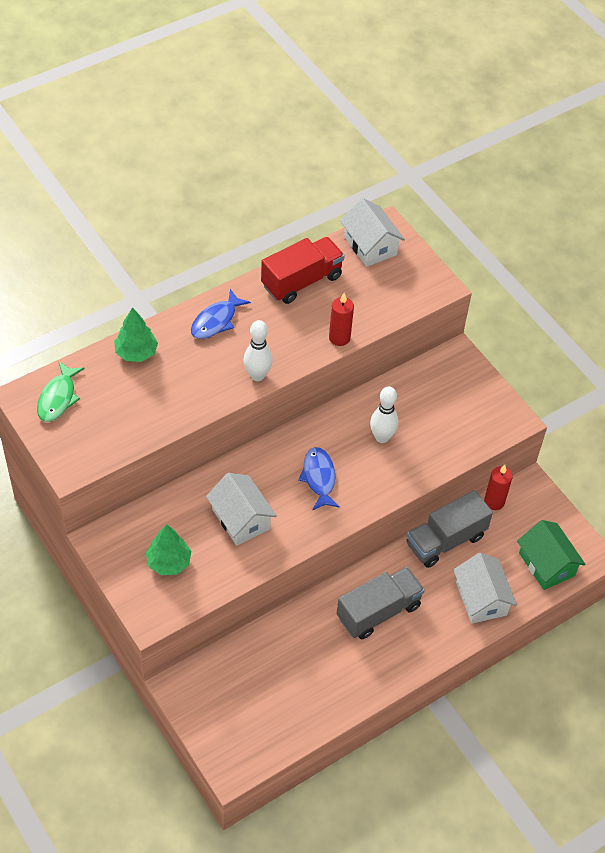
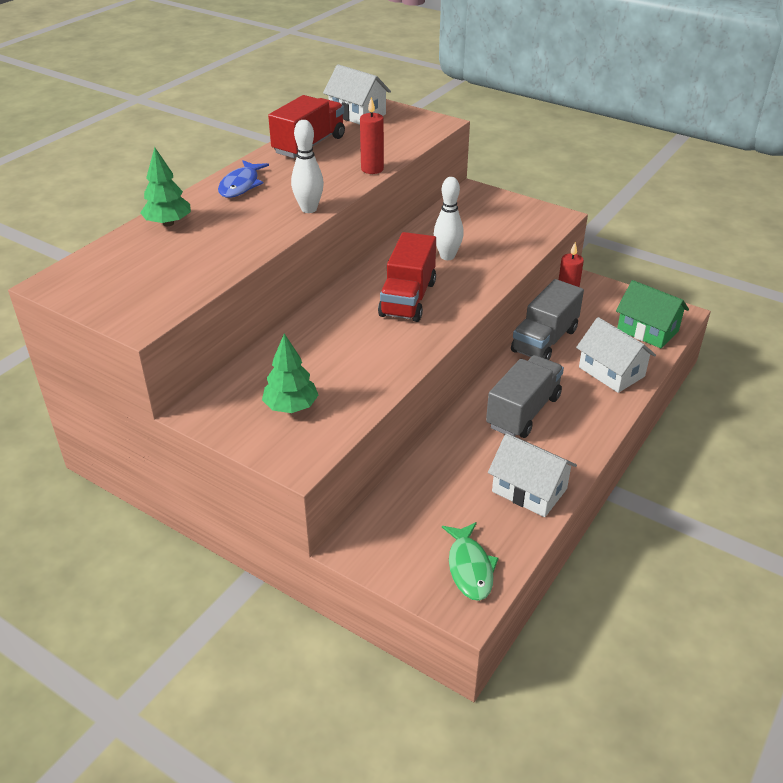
camera: 20 degrees left, 15 degrees down
green fish [37,361,85,422] -> green fish moved to [442,522,499,601]
white house [206,473,277,546] -> white house moved to [488,433,577,517]
blue fish [298,447,340,510] -> red truck [378,232,436,322]

